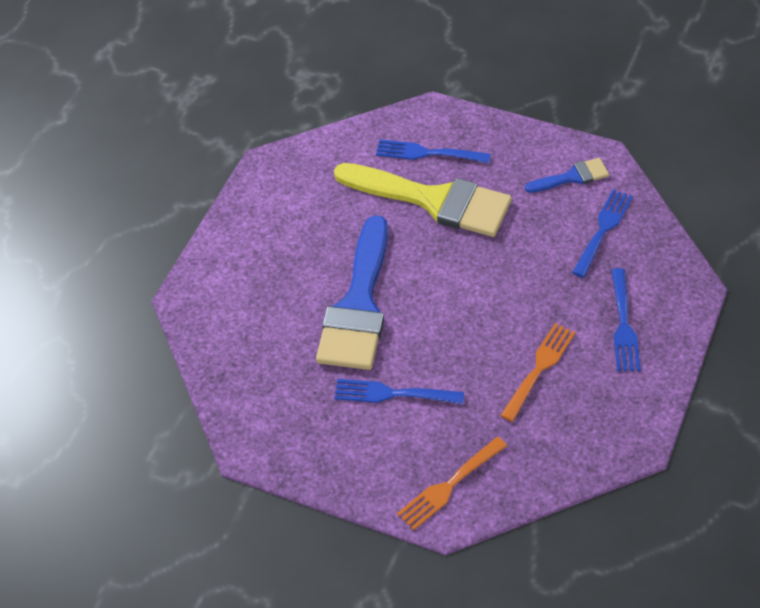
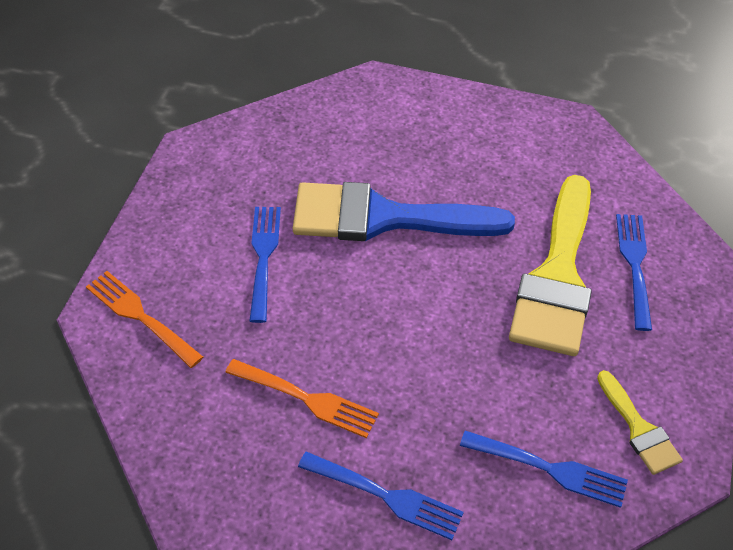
camera: 80 degrees right, 0 degrees up
blue brush [525,158,609,193] -> yellow brush [597,370,683,475]
blue fork [611,268,641,371] -> blue fork turned 150 degrees counterclockwise [298,452,464,540]

